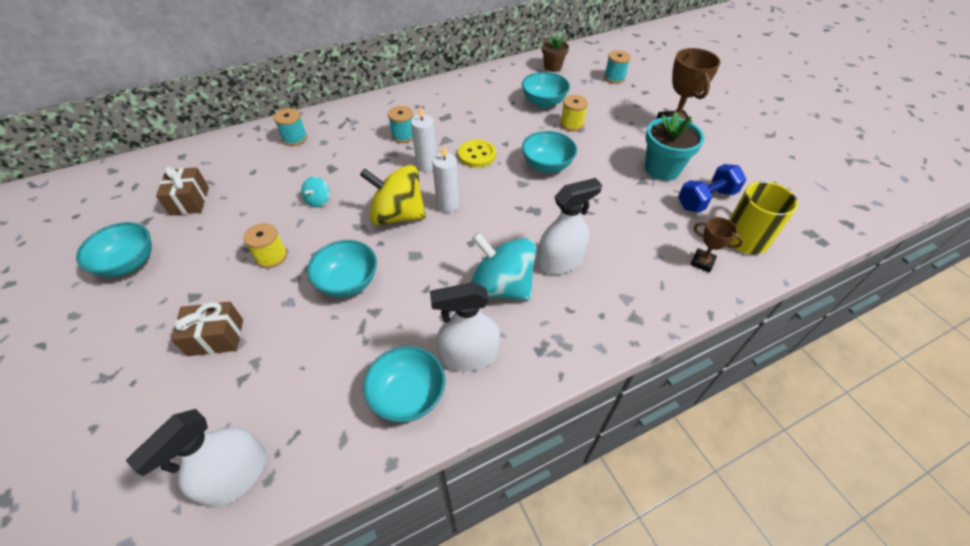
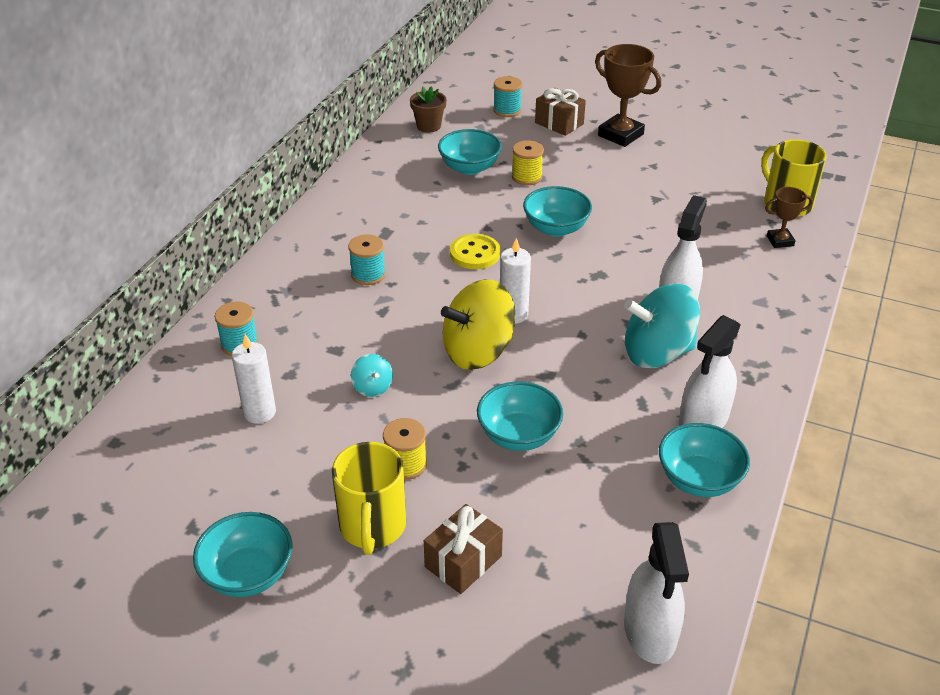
camera: 40 degrees left, 10 degrees down
brown gift [156,166,209,216] -> brown gift moved to [535,88,586,136]
white candle [411,106,437,172] -> white candle moved to [232,334,276,424]
turquoise flower pot [645,112,704,181] -> none
blue dumbbell [678,164,747,213] -> none
none -> yellow mug [332,442,406,555]

